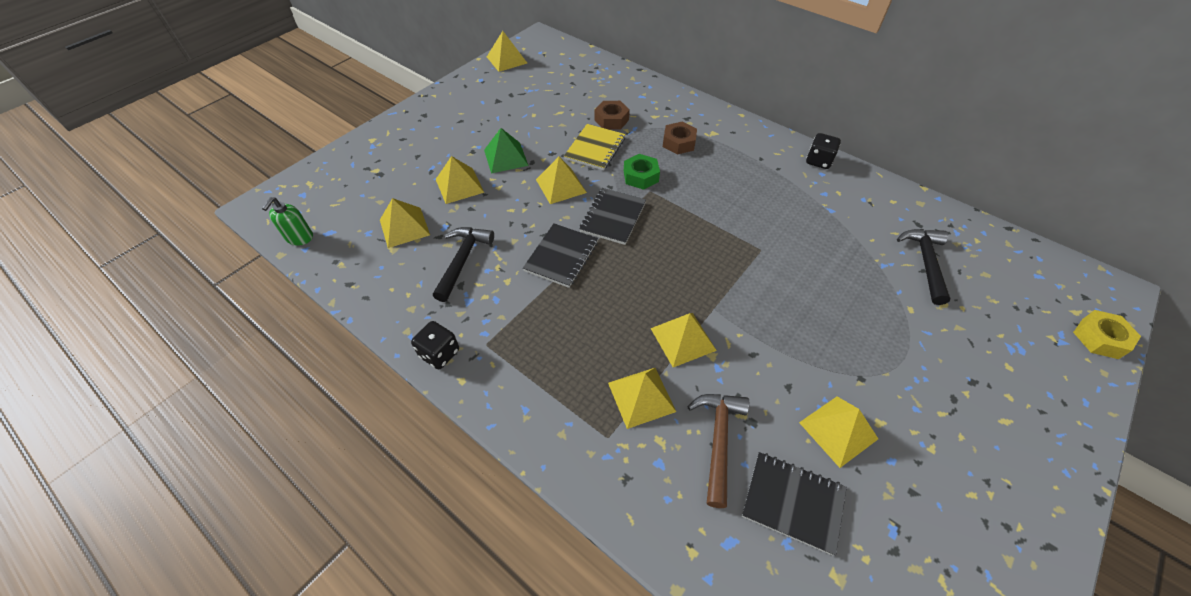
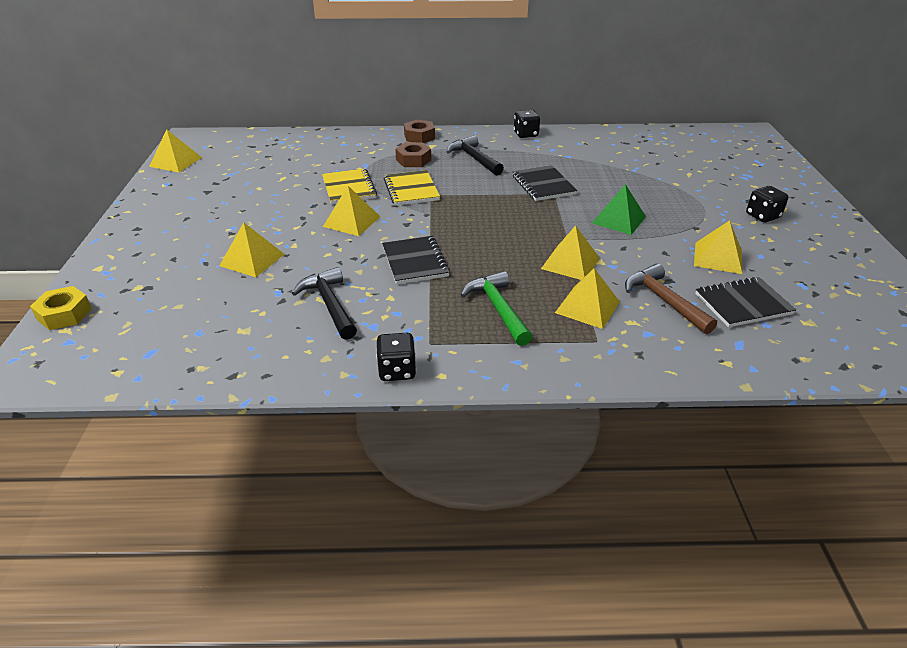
camera: 40 degrees left, 15 degrees down
green soap dispenser [262,197,313,246] -> none
yellow pyramid [380,198,430,248] -> none
green pyramid [484,128,529,174] -> green pyramid moved to [592,184,646,235]
black notebook [579,188,646,245] -> black notebook moved to [513,165,577,201]
brown nut [595,101,630,130] -> brown nut moved to [404,120,435,143]
green nut [624,154,660,190] -> yellow notebook [384,170,440,206]
black hammer [897,229,951,305] -> black hammer moved to [447,135,504,175]
yellow nut [1073,310,1141,359] -> yellow nut moved to [30,286,92,330]
none -> green hammer [461,271,532,346]
none -> black dice [746,186,789,222]

